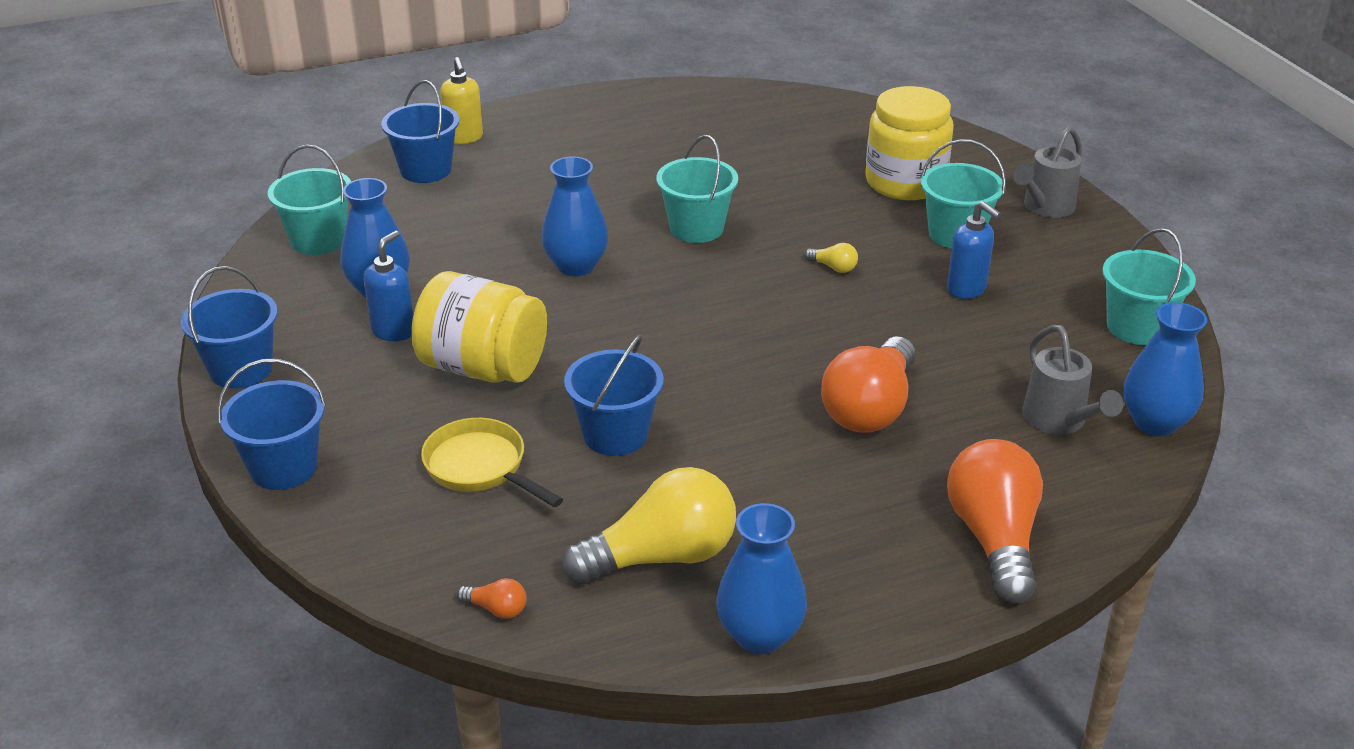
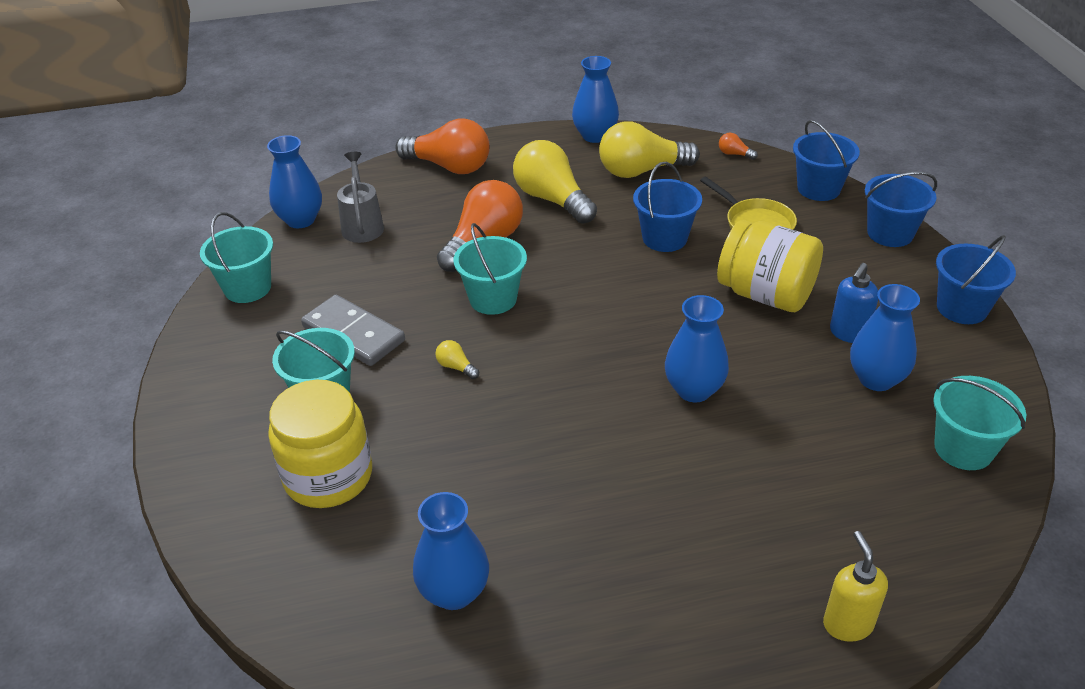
camera: 170 degrees left, 5 degrees up
blue bucket [381,80,459,183] -> blue bucket moved to [793,120,860,201]
turquoise bucket [656,135,738,243] -> turquoise bucket moved to [454,223,527,315]
blue soap dispenser [947,201,1001,299] -> grey domino [301,295,405,366]
orange light bulb [947,439,1043,604] -> orange light bulb turned 75 degrees counterclockwise [395,118,490,174]
grey watering can [1013,126,1082,218] -> none
none -> blue vase [413,492,489,610]
none -> yellow light bulb [513,140,597,224]

